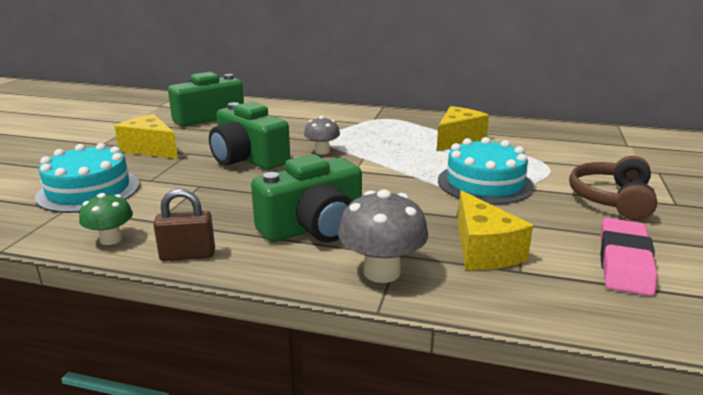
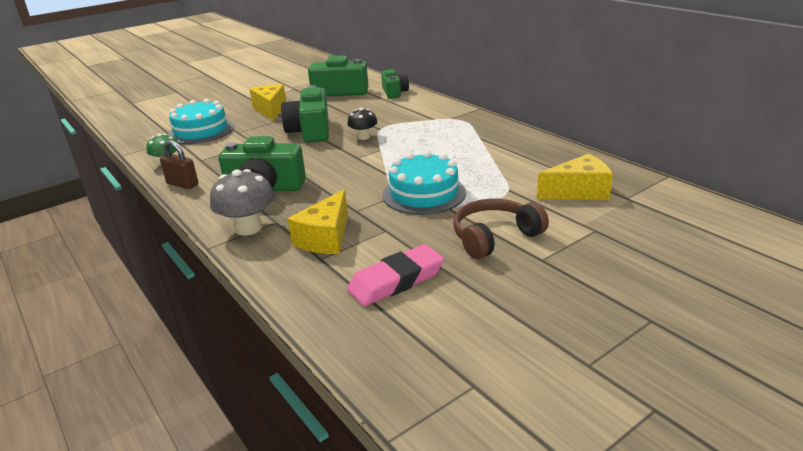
camera: 40 degrees right, 5 degrees up
grey mushroom [304,116,340,154] -> black mushroom [347,108,377,140]
yellow cheese [436,106,489,152] -> yellow cheese moved to [537,154,613,200]
none -> green camera [381,69,409,99]

